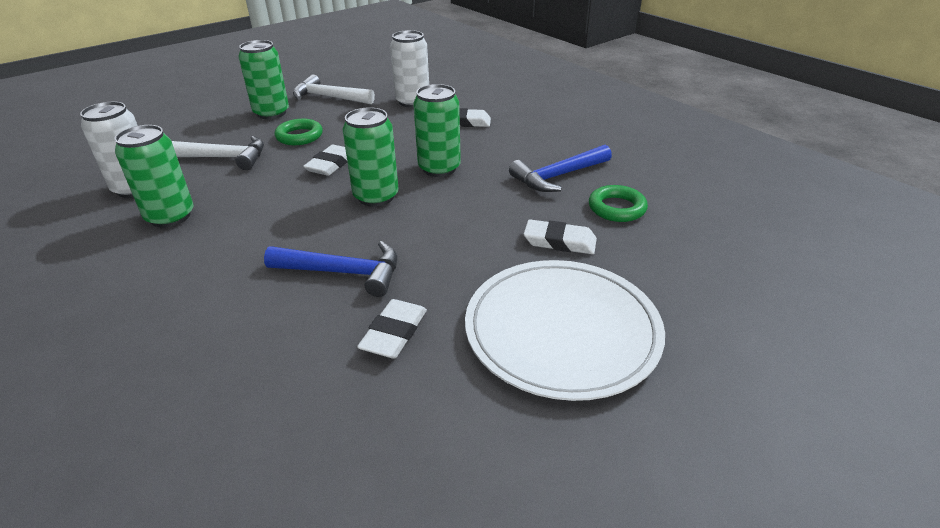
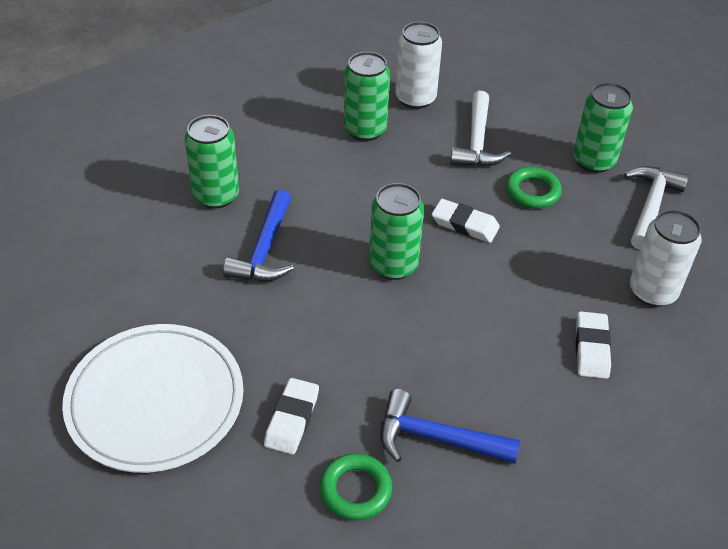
camera: 90 degrees right, 10 degrees up
white eraser [357,299,427,359] -> none
green can [413,84,461,177] -> green can moved to [185,115,239,209]
blue hammer [509,145,612,192] -> blue hammer turned 45 degrees counterclockwise [380,389,521,464]

